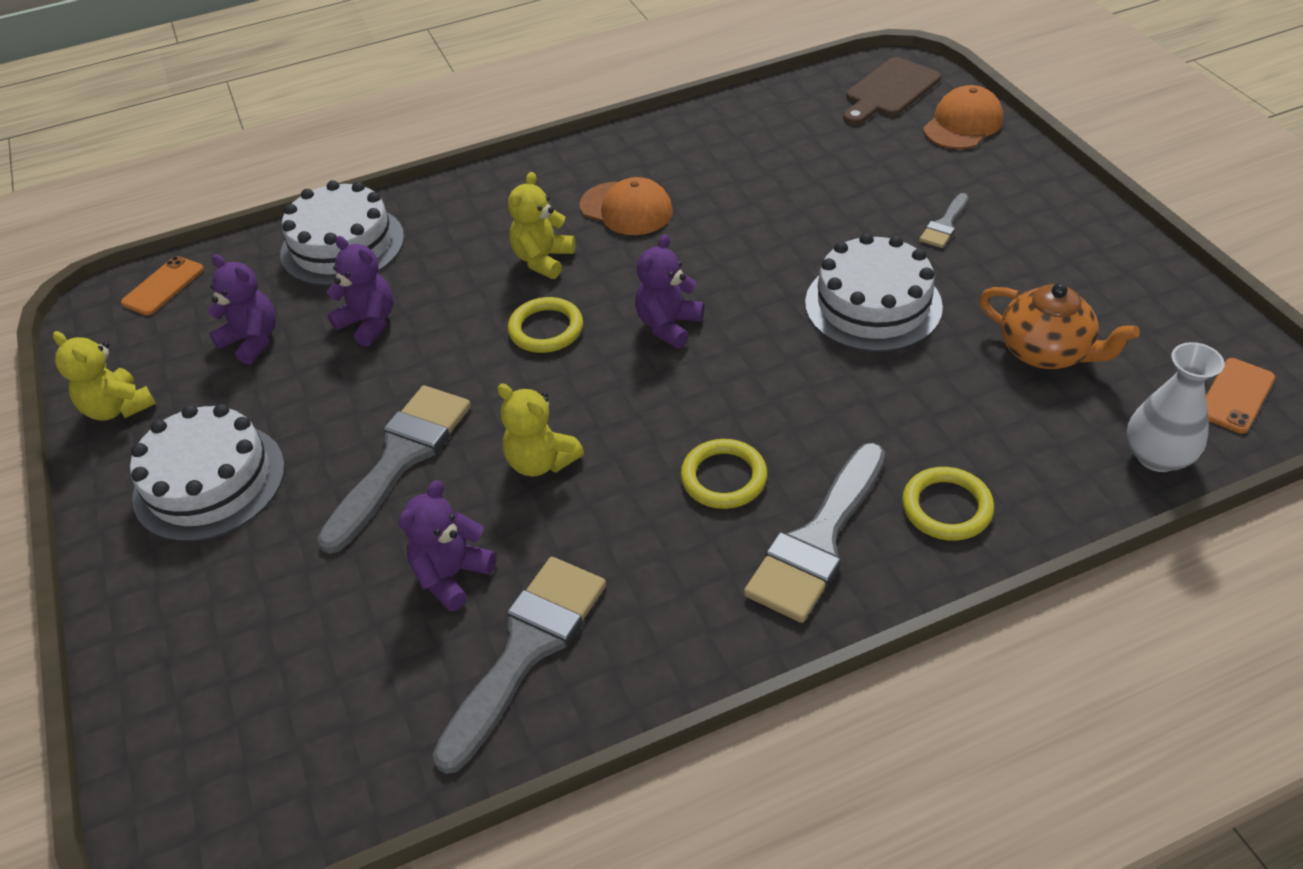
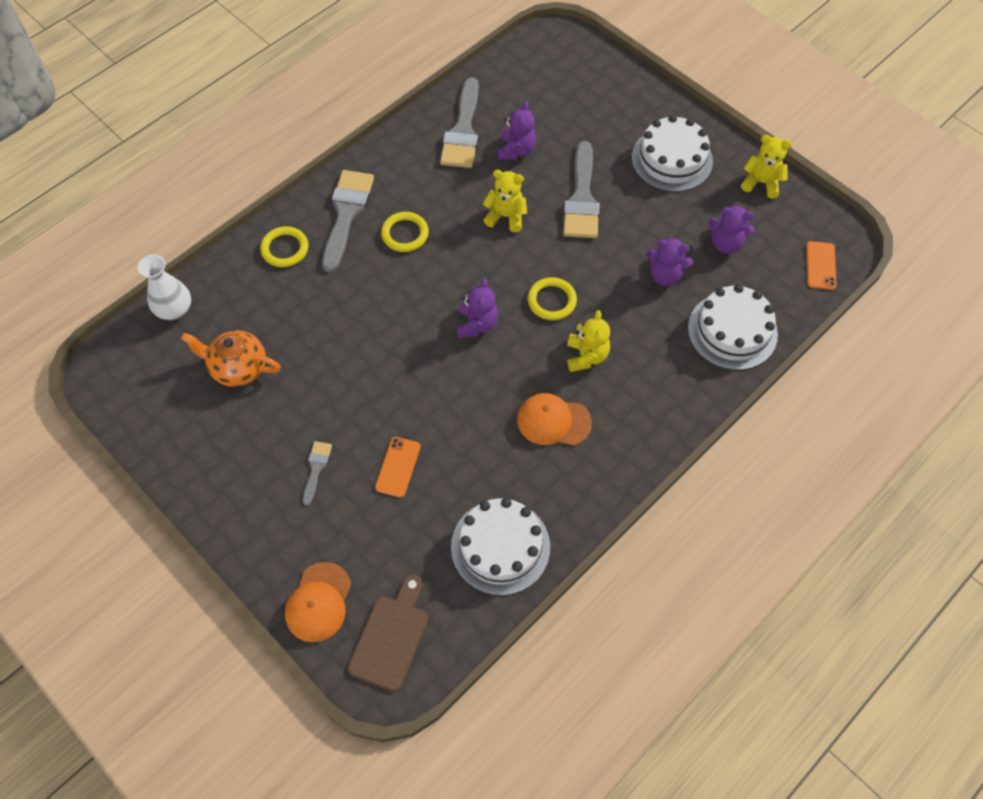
camera: 155 degrees right, 15 degrees up
white cake [805,233,943,352] -> white cake moved to [451,498,550,596]
orange phone [1206,358,1275,434] -> orange phone moved to [375,437,421,497]

